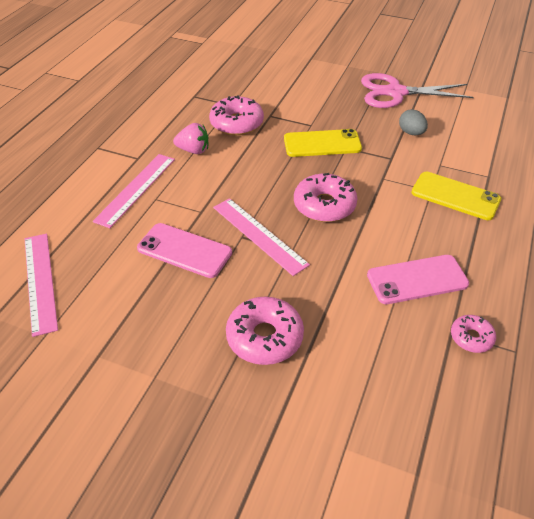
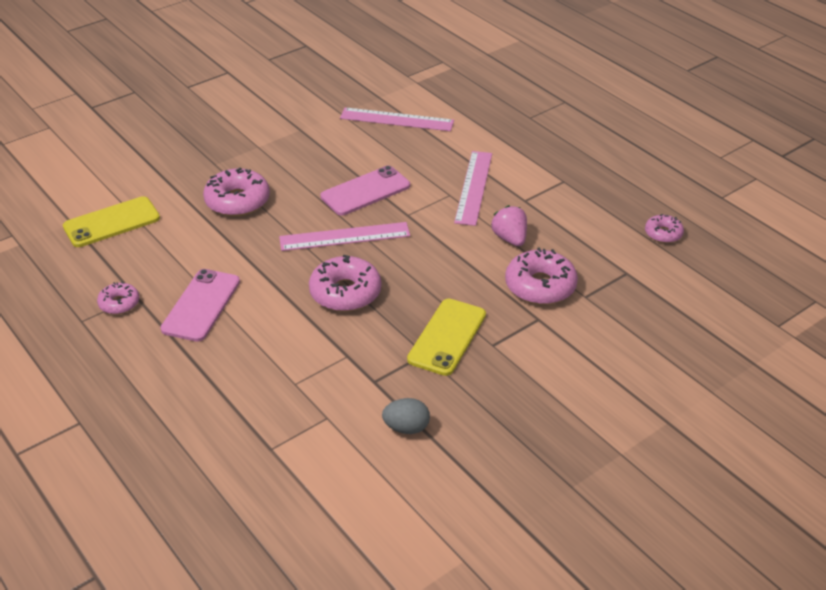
camera: 120 degrees right, 5 degrees down
pink ruler [93,154,175,228] -> pink ruler turned 45 degrees clockwise [454,151,492,226]
pink strawberry [173,123,209,154] -> pink strawberry turned 120 degrees clockwise [491,205,527,246]
pink scissors [361,73,474,108] -> none
yellow phone [411,172,501,220] -> yellow phone moved to [63,196,160,247]
none -> pink donut [645,214,684,243]

